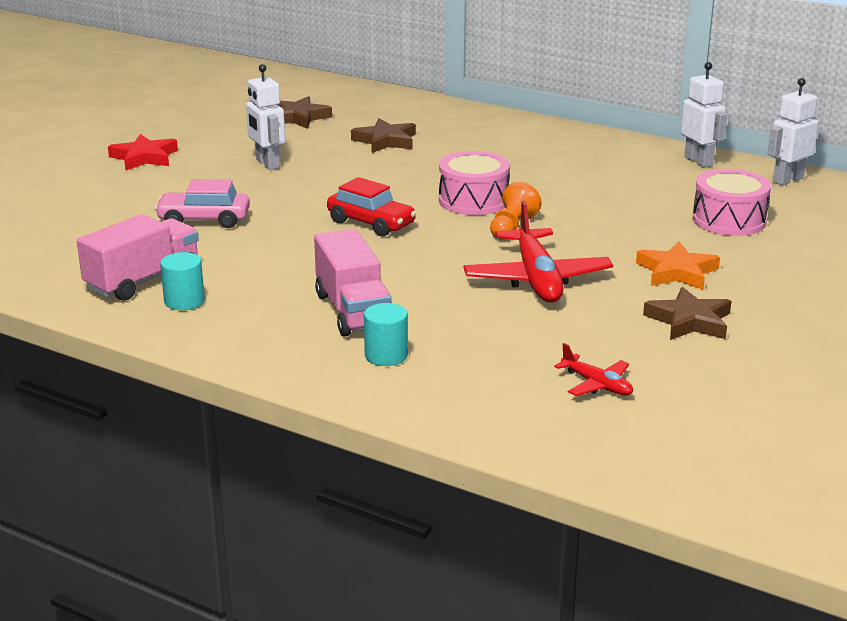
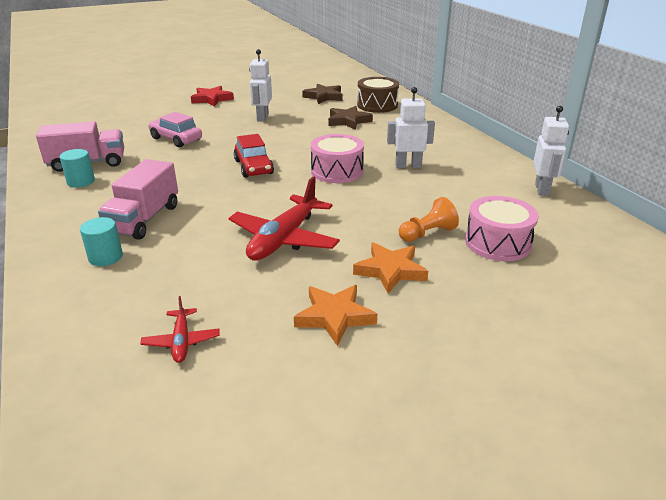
camera: 35 degrees right, 5 degrees up
orange pawn [490,182,541,239] -> orange pawn moved to [399,197,459,242]
brown star [643,287,731,340] -> orange star [294,285,377,346]
white robot [768,78,818,186] -> white robot moved to [387,87,435,168]
none -> brown drum [357,77,399,113]

